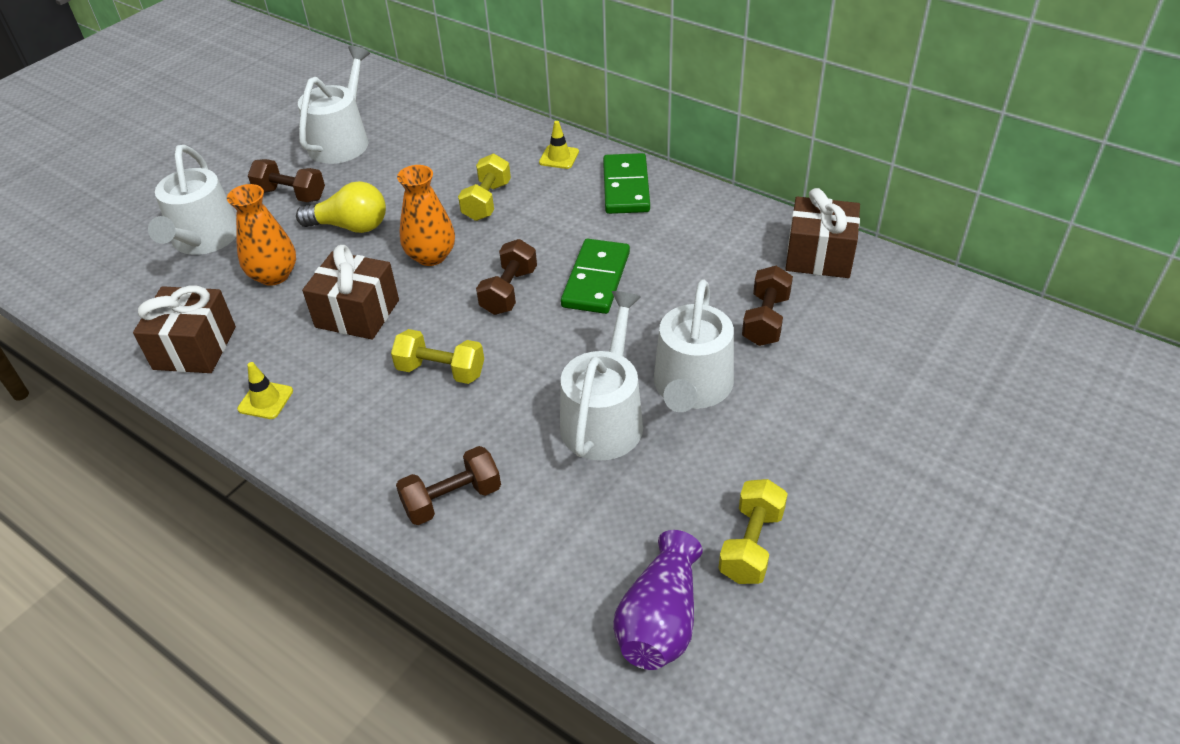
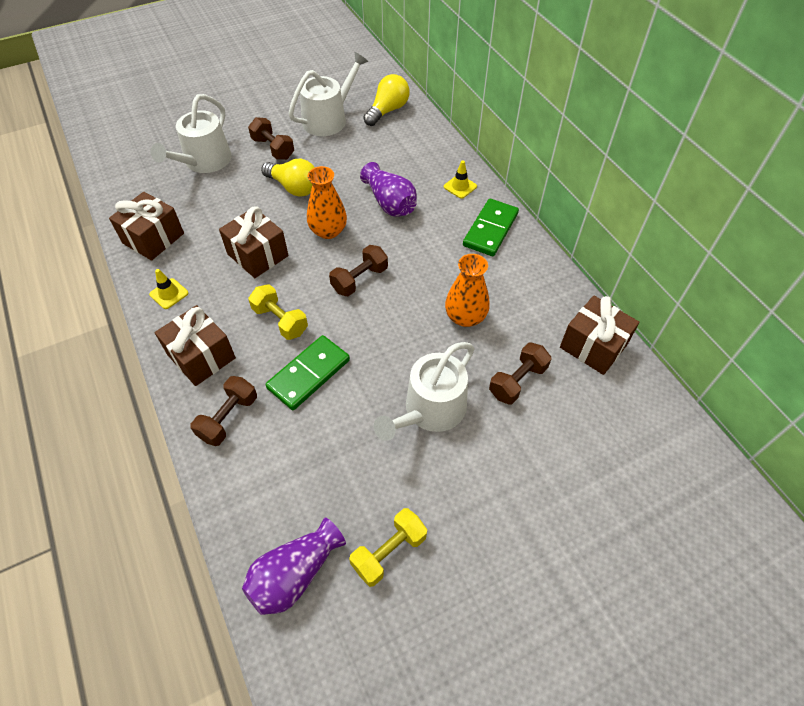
camera: 25 degrees right, 10 degrees up
orange vase [227,184,296,286] -> orange vase moved to [445,254,490,327]
brown dumbbell [396,446,501,525] -> brown dumbbell turned 60 degrees counterclockwise [190,376,257,446]
yellow dumbbell [458,153,511,221] -> purple vase [360,162,417,216]
white watering can [560,291,643,461] -> none
green domino [561,239,630,314] -> green domino moved to [266,335,350,410]
none -> brown gift [155,305,236,386]
none -> yellow light bulb [364,74,409,126]

